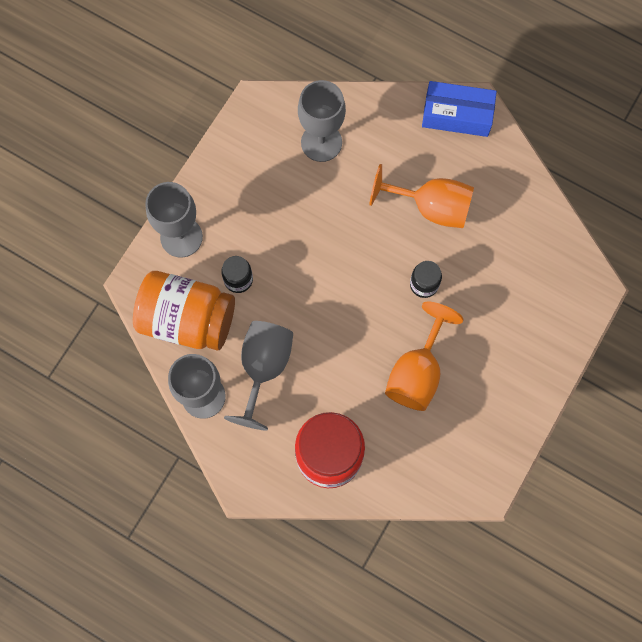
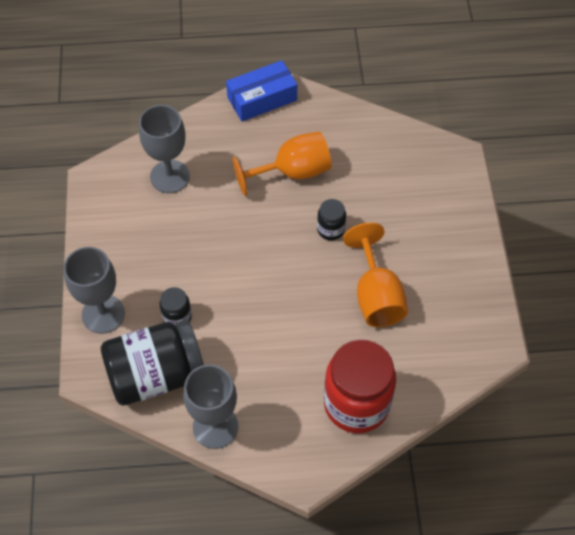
camera: 35 degrees left, 15 degrees down
orange jar [133,271,235,350] -> black jar [101,320,204,406]
grey goblet [224,321,293,431] -> none

